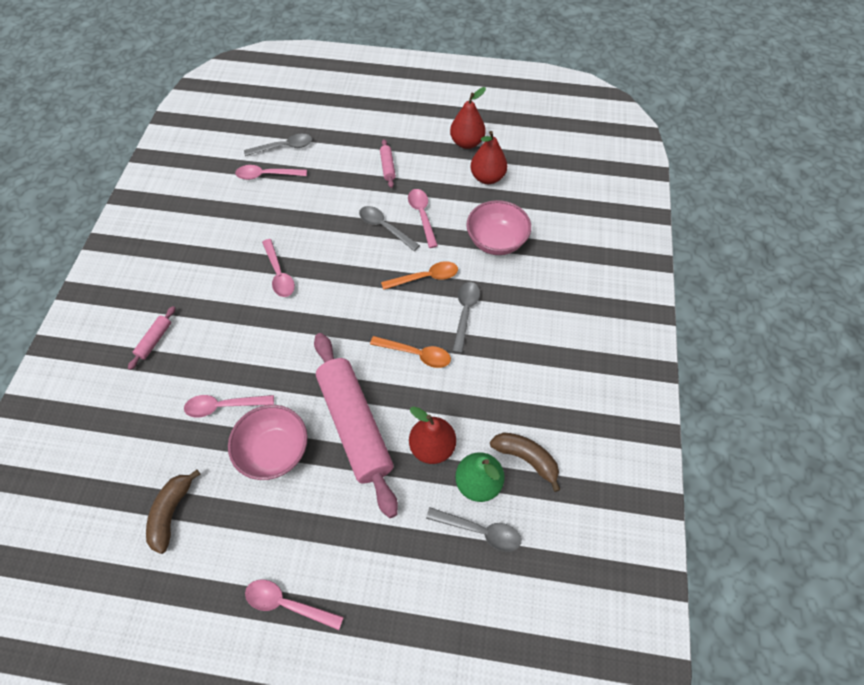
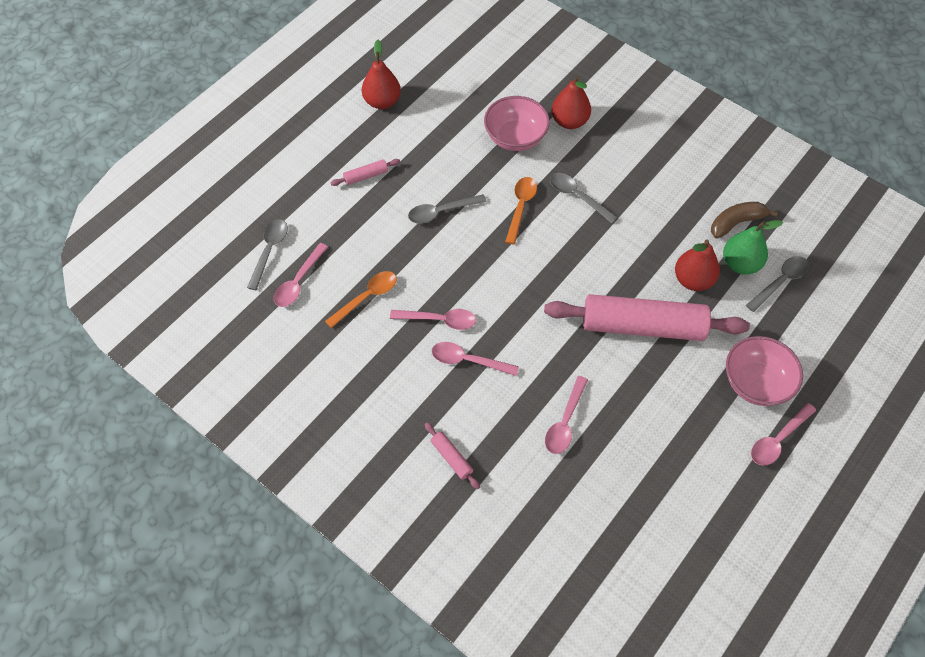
camera: 60 degrees left, 0 degrees up
brown banana [146,470,200,554] -> none
pink bowl [228,405,308,480] -> pink bowl moved to [726,336,803,406]
orange spoon [370,336,451,368] -> orange spoon moved to [325,271,397,328]
pink rolling pin [380,139,396,188] -> pink rolling pin turned 45 degrees counterclockwise [331,159,400,186]
pink spoon [408,189,438,248] -> pink spoon moved to [432,342,519,376]
red pear [471,131,507,184] -> red pear moved to [552,76,591,129]

